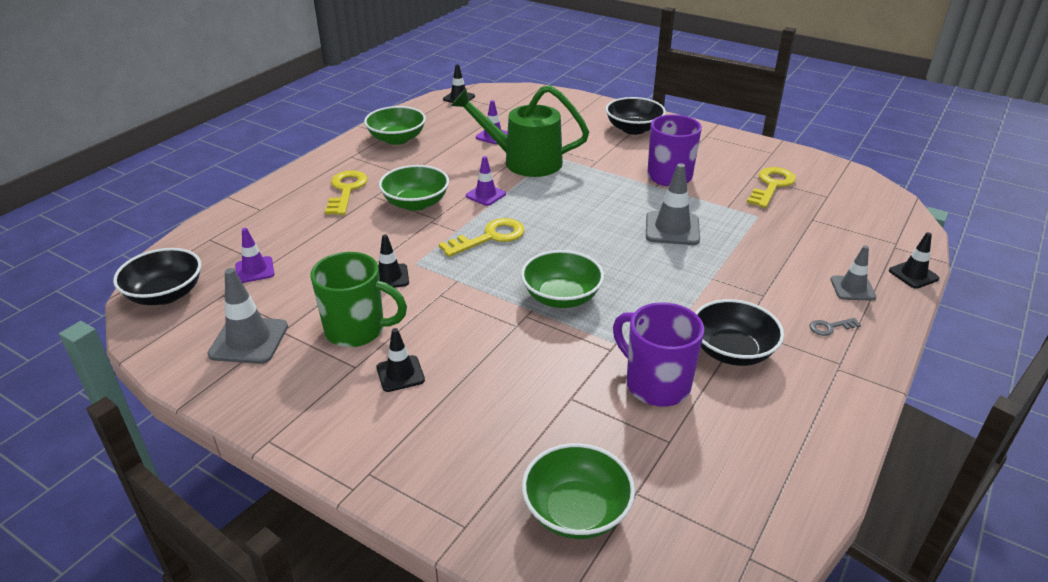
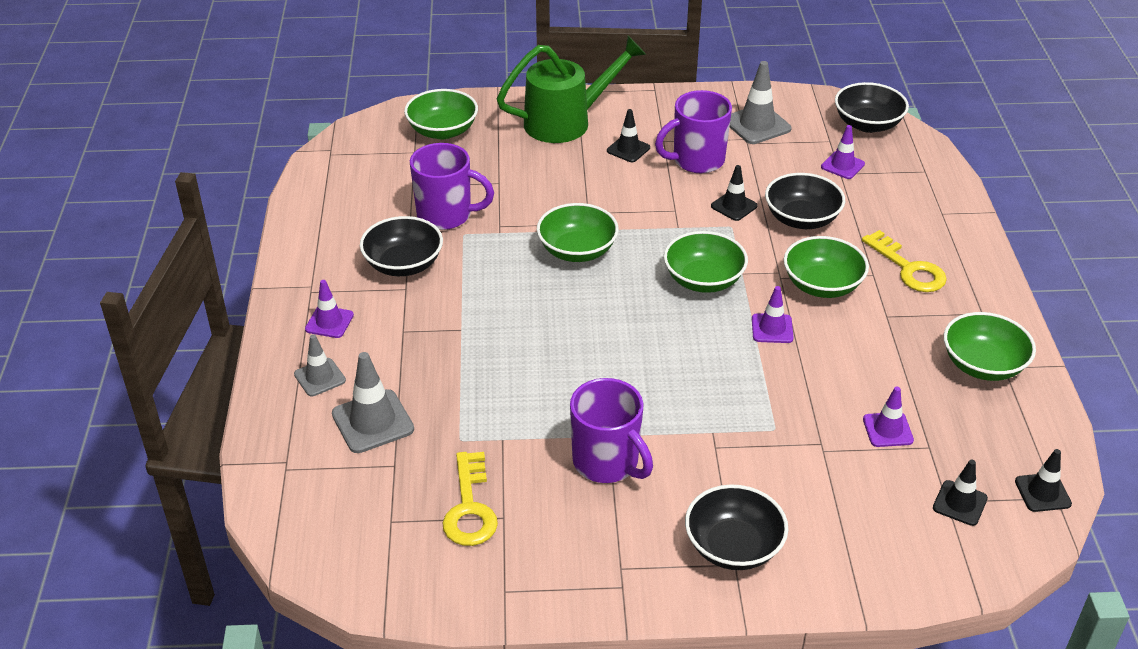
camera: 145 degrees right, 5 degrees up
green mug [310,252,407,347] -> purple mug [655,90,732,173]
yellow key [439,218,525,257] -> green bowl [664,231,748,293]
green watering can [451,85,589,177] -> green watering can moved to [497,36,646,143]
grey traffic cone [646,163,700,245] -> grey traffic cone moved to [332,352,414,453]
grey key [809,318,861,336] -> purple traffic cone [305,280,354,338]
black traffic cone [889,232,940,289] -> black traffic cone moved to [933,460,988,526]
none -> black bowl [765,173,845,229]

